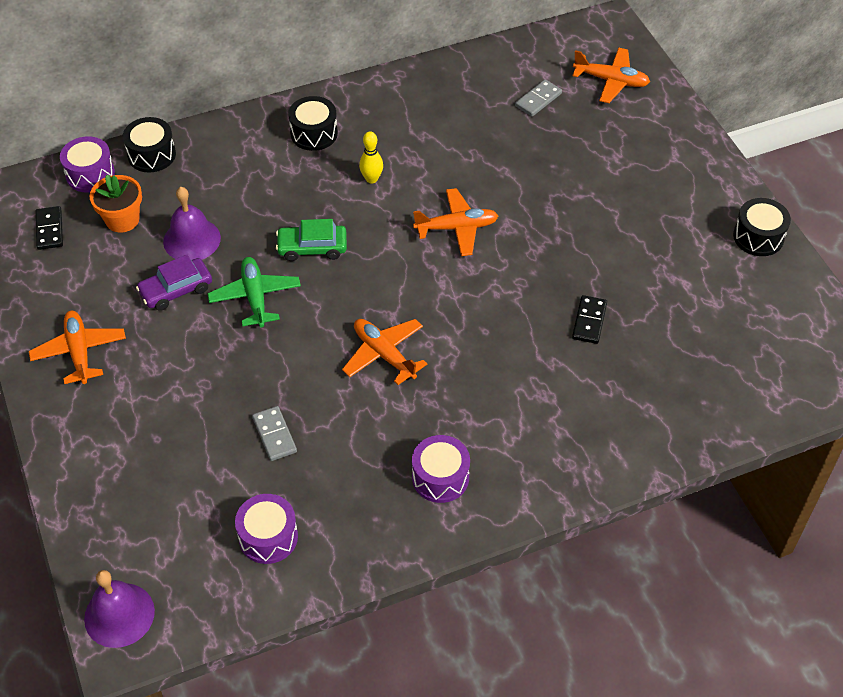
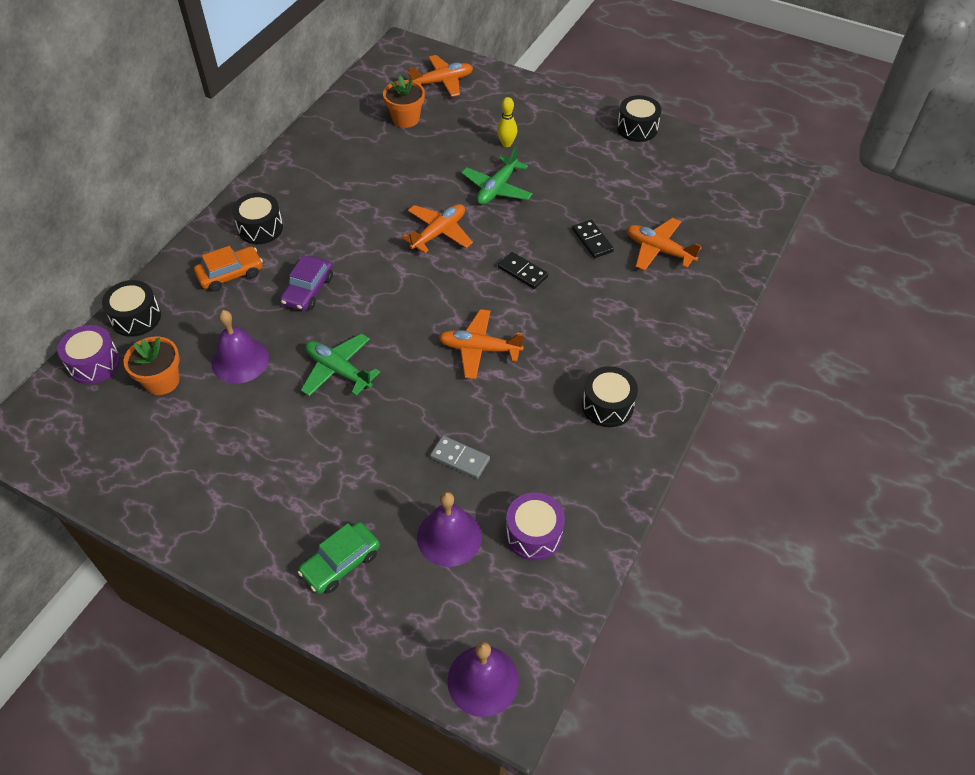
camera: 40 degrees left, 0 degrees up
orange plane [29,311,126,384] -> orange plane moved to [626,218,702,271]
black domino [35,206,63,250] -> black domino moved to [498,252,548,289]
purple car [136,255,212,311] -> purple car moved to [280,255,333,311]
green car [276,219,347,261] -> green car moved to [298,522,380,594]
yellow bowling pin [359,131,383,184] -> yellow bowling pin moved to [497,97,517,147]
purple drum [412,435,470,503] -> black drum [582,366,638,427]
grey domino [515,79,562,117] -> orange flower pot [383,76,425,128]
none -> orange car [194,246,263,292]
none -> purple bell [417,492,482,567]
none -> green plane [462,146,533,205]

